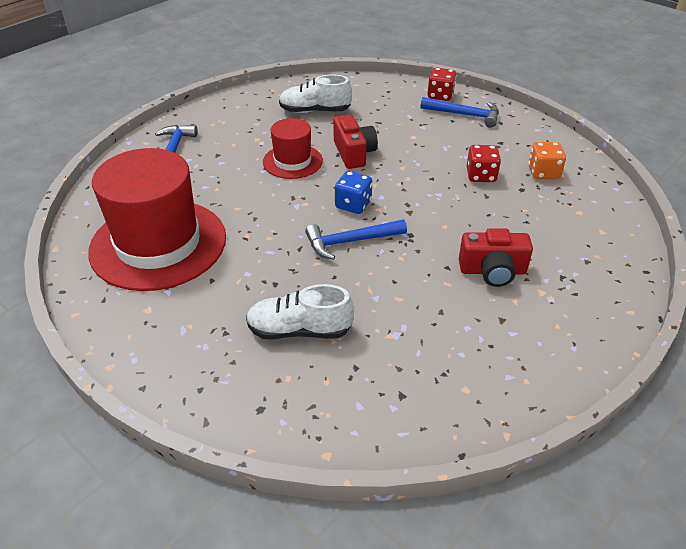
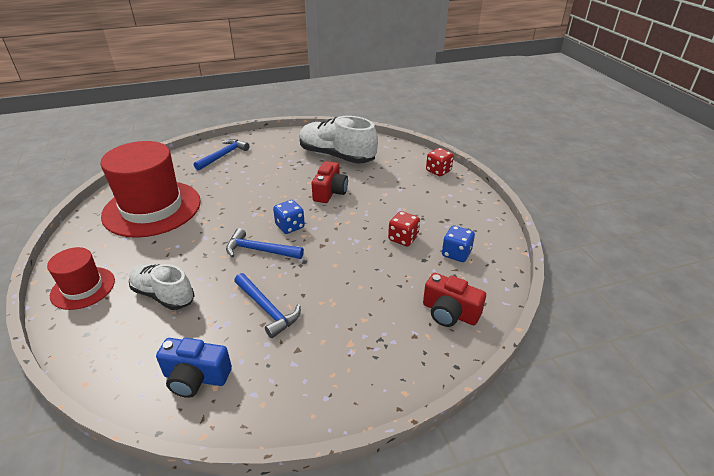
camera: 30 degrees right, 5 degrees down
red hat [263,118,323,179] -> red hat moved to [47,247,115,310]
white shoe [279,74,352,113] -> white shoe [299,116,378,163], size x1.57
blue hammer [421,97,499,128] -> blue hammer moved to [234,273,301,338]
red camera [459,228,533,287] -> red camera moved to [423,273,486,327]
orange dice [528,142,566,179] -> blue dice [442,226,475,262]
none -> blue camera [156,338,232,398]

